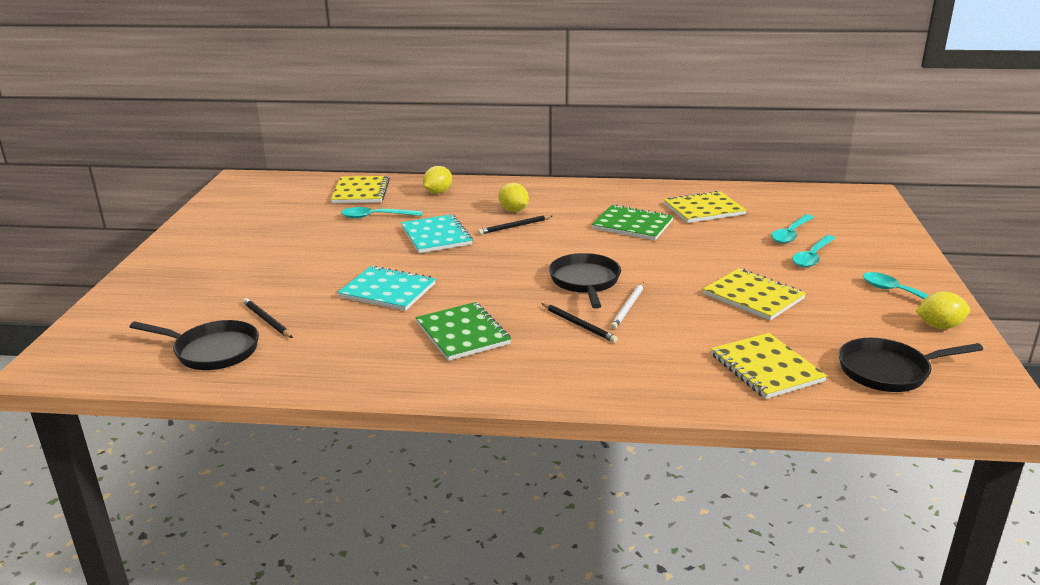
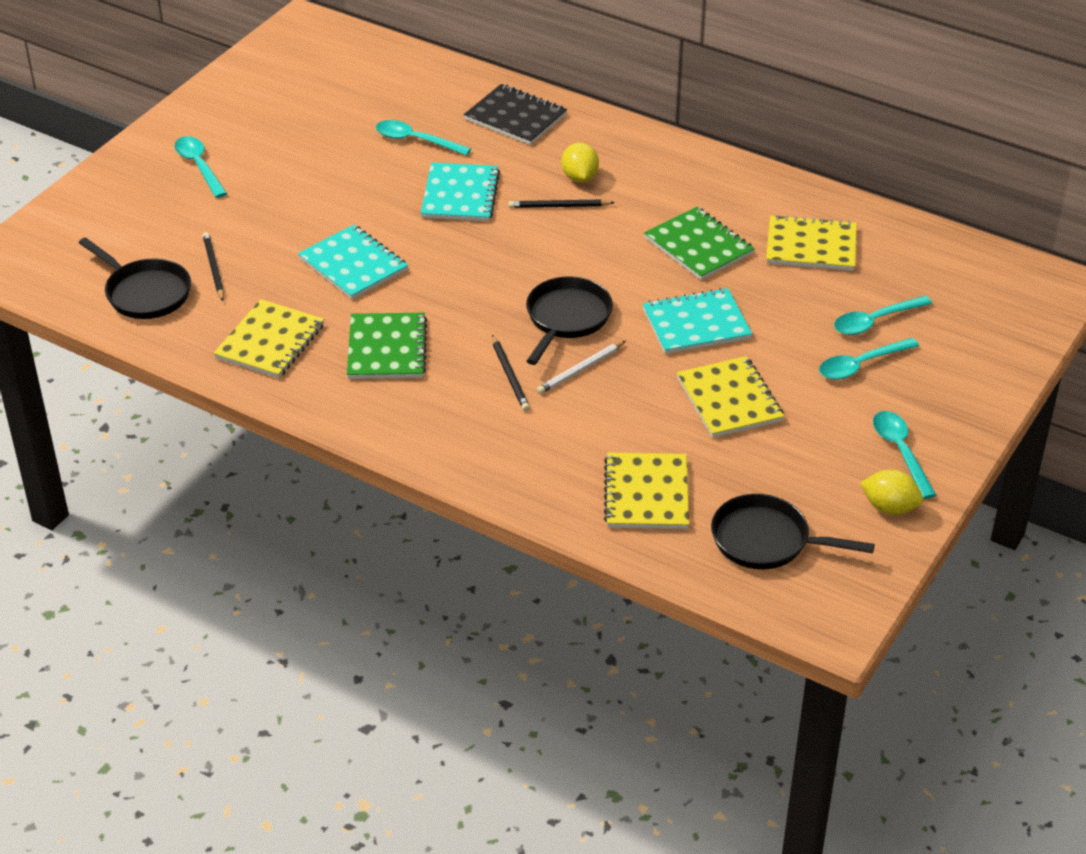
camera: 25 degrees right, 15 degrees up
yellow notebook [331,176,390,203] -> yellow notebook moved to [213,299,324,378]
yellow lemon [423,166,452,194] -> black notebook [464,84,567,145]
none -> turquoise spoon [175,136,227,198]
none -> turquoise notebook [643,288,752,354]

